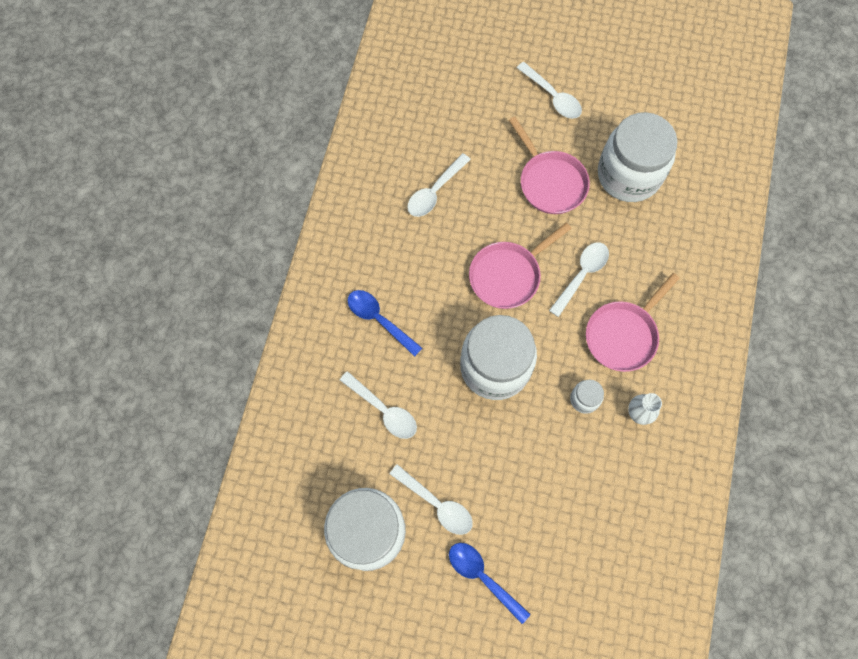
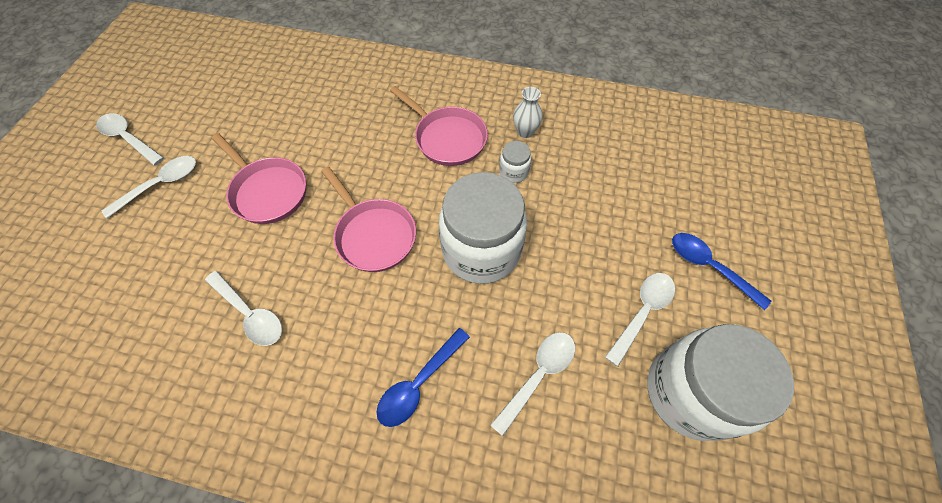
camera: 90 degrees left, 10 degrees down
blue spoon [449,543,531,624] -> blue spoon turned 90 degrees clockwise [672,233,771,310]
pink pan [509,117,590,214] -> pink pan turned 75 degrees clockwise [212,133,306,224]
white spoon [549,242,609,317] -> white spoon moved to [96,113,164,165]
white jar [598,112,678,202] -> none

